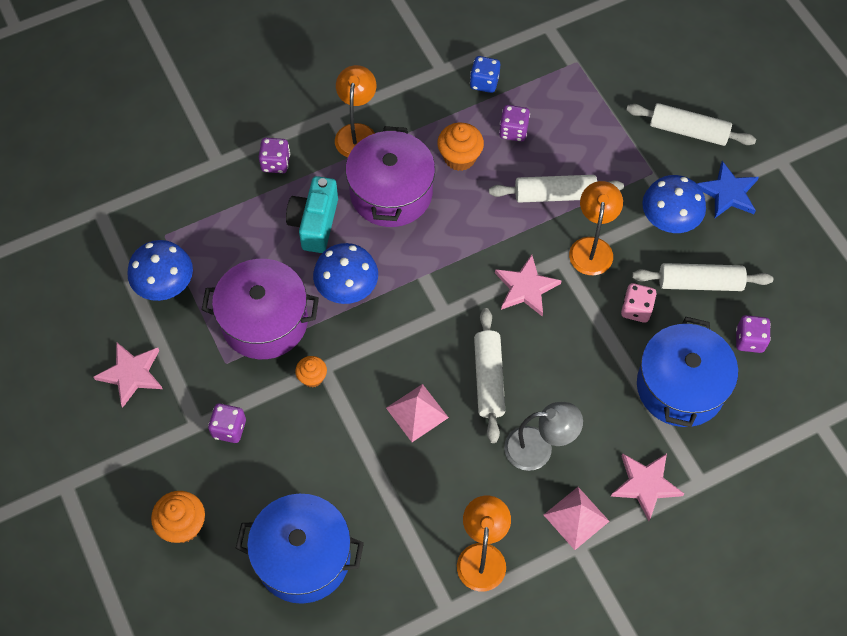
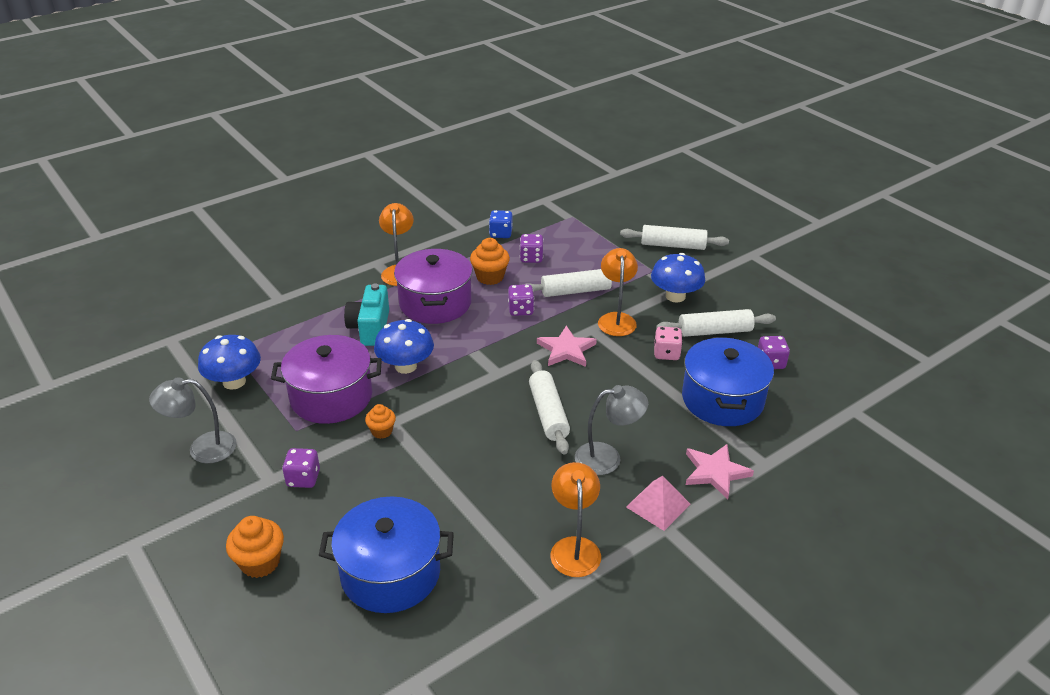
camera: 10 degrees left, 25 degrees down
pink star [94,342,163,408] -> grey lamp [149,377,237,463]
purple dice [259,138,290,173] -> purple dice moved to [508,284,534,316]
pink pyramid [386,384,449,442] -> none
blue star [696,161,759,218] -> none

